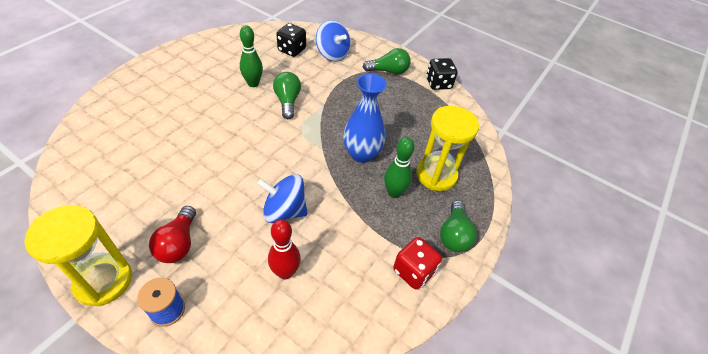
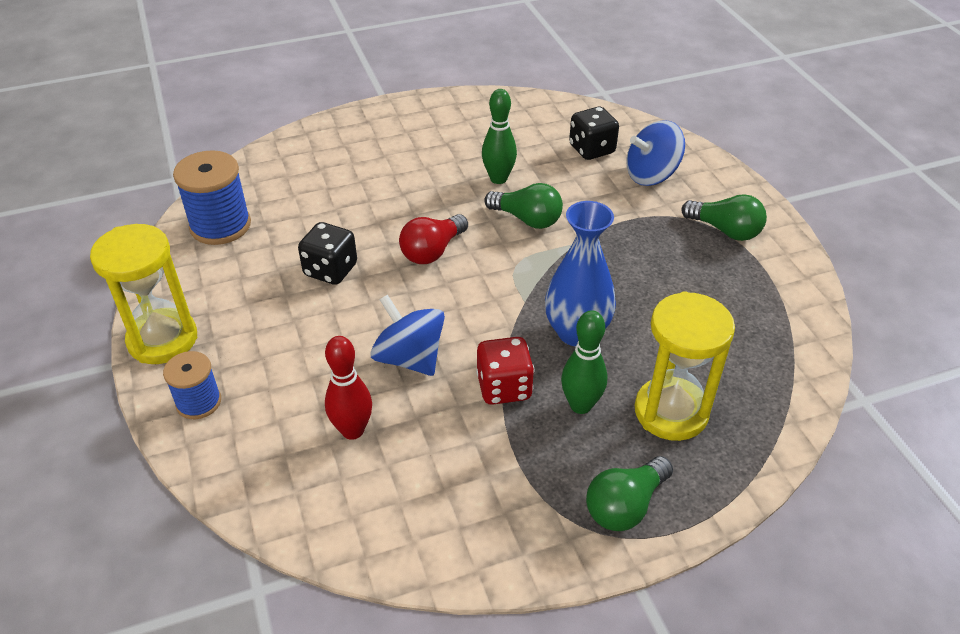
camera: 40 degrees right, 5 degrees down
red light bulb [149,206,196,263] -> red light bulb moved to [399,214,468,264]
green light bulb [273,72,301,119] -> green light bulb turned 90 degrees clockwise [484,183,563,229]
blue spinning top [316,20,351,61] -> blue spinning top turned 75 degrees clockwise [626,121,685,186]
red dice [393,237,442,290] -> red dice moved to [476,337,535,405]
black dice [426,58,458,90] -> black dice moved to [298,222,357,285]
none -> blue spool [173,150,251,245]

